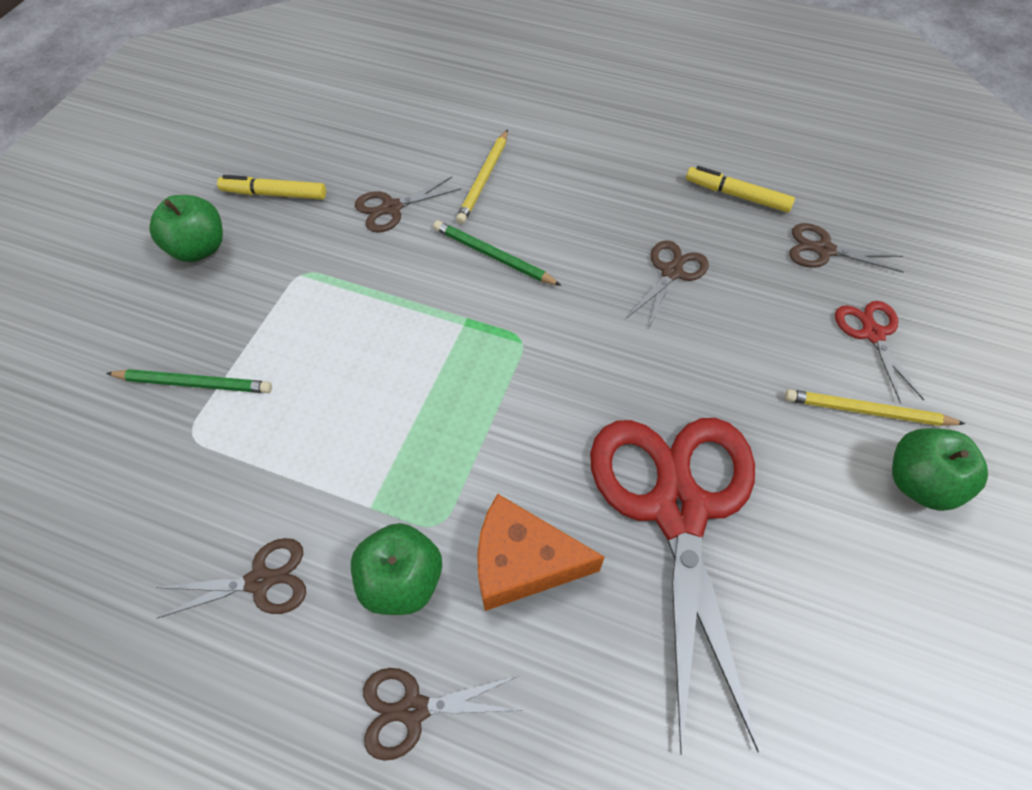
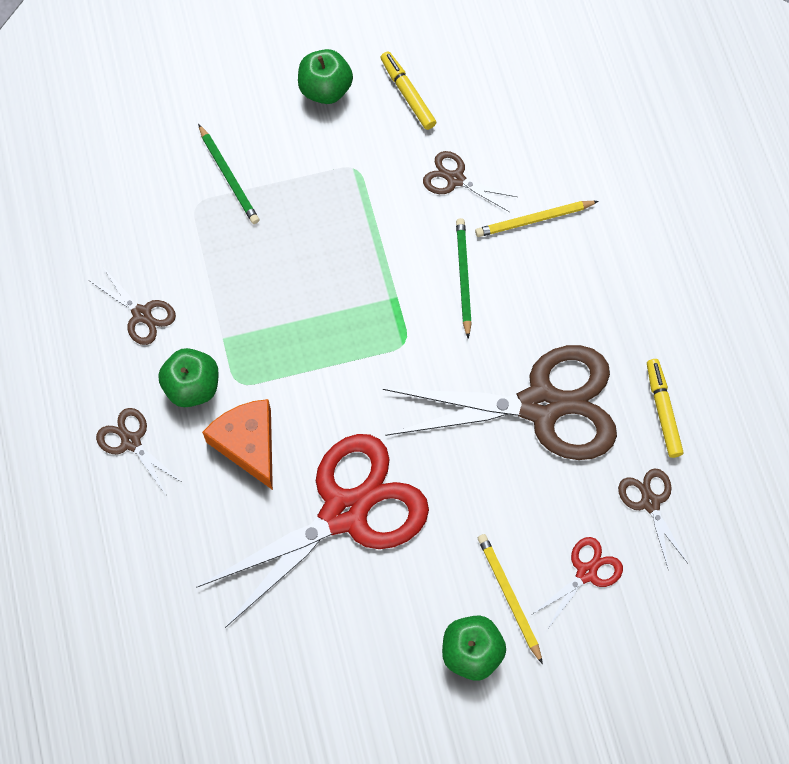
camera: 55 degrees right, 10 degrees up
brown scissors [627,240,709,327] -> brown scissors [383,345,617,460], size x2.31

